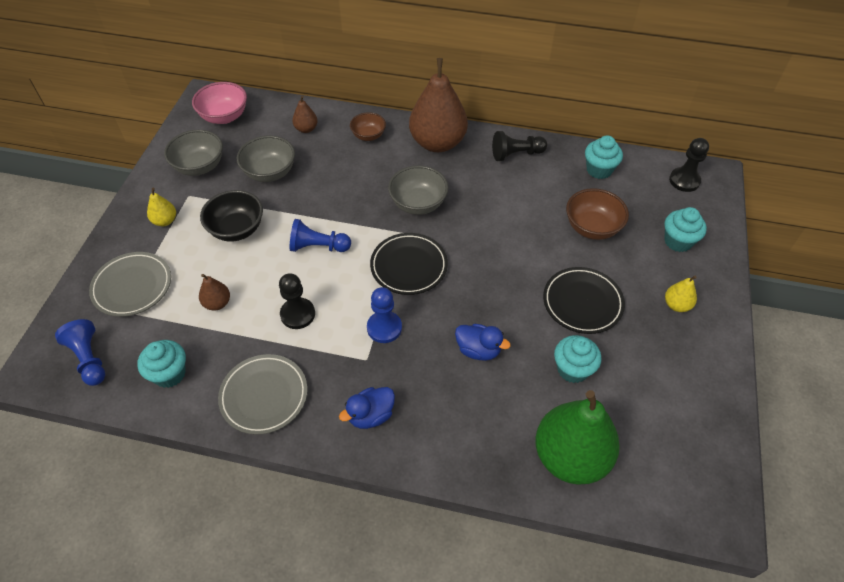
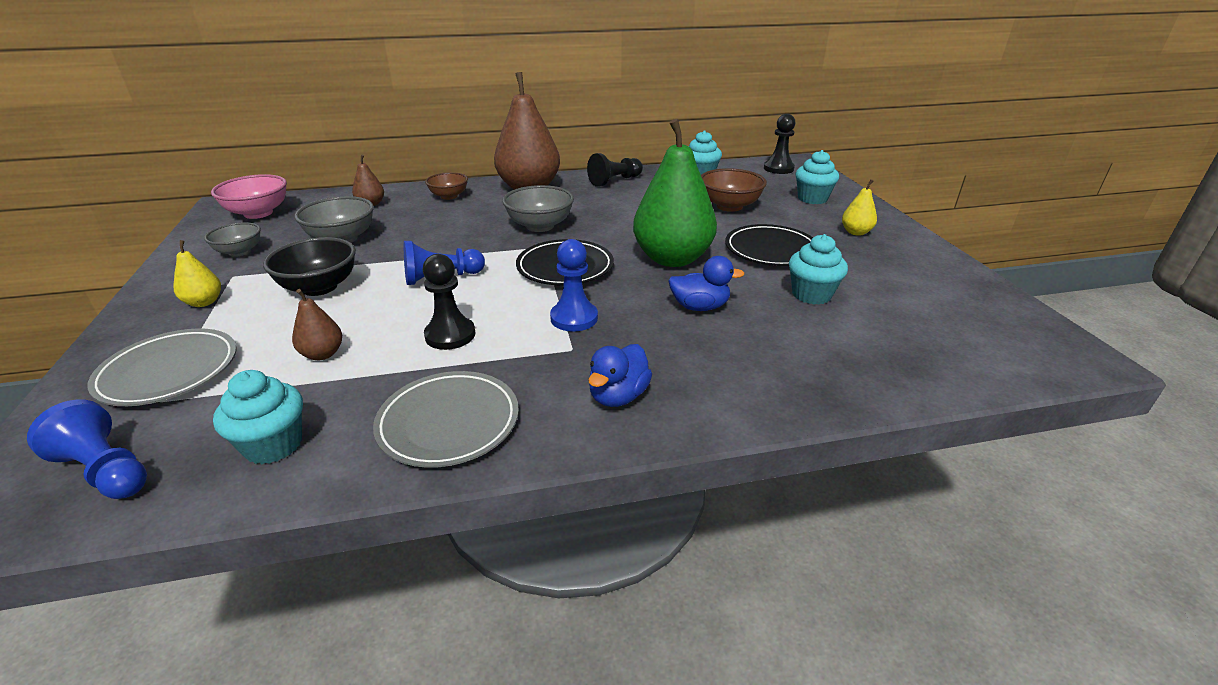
camera: 25 degrees left, 20 degrees down
grey bowl [164,130,223,176] -> grey bowl [204,222,261,257], size x0.66
green pear [535,390,620,485] -> green pear moved to [633,119,717,267]

